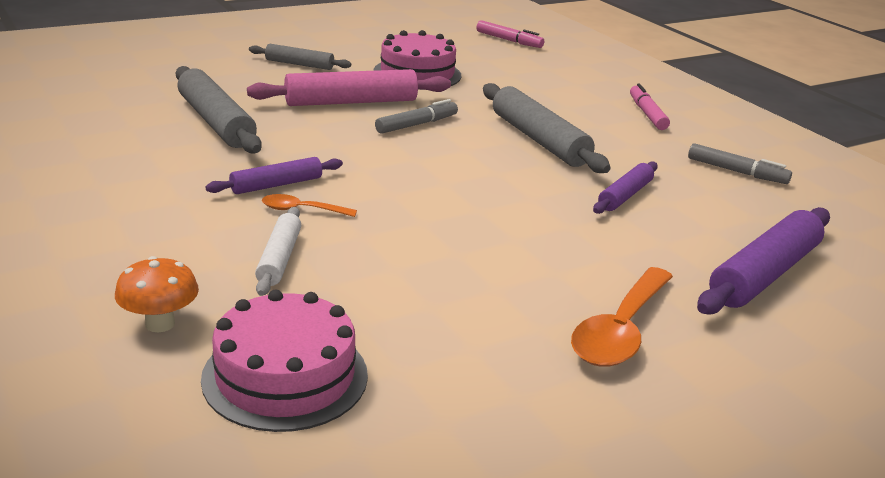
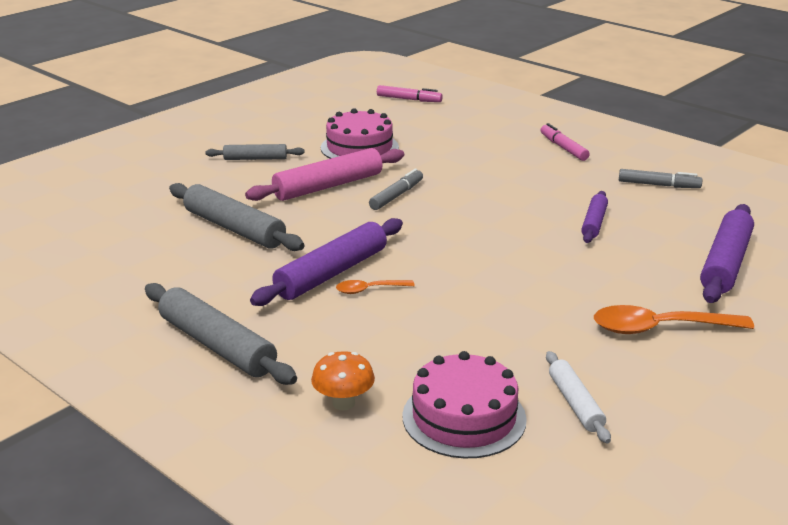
camera: 15 degrees left, 0 degrees up
purple rolling pin [205,157,343,194] -> purple rolling pin [250,218,403,306], size x1.73
white rolling pin [255,207,301,296] -> white rolling pin moved to [546,351,611,443]
grey rolling pin [483,83,611,173] -> grey rolling pin moved to [145,283,297,385]
orange spoon [571,267,673,367] -> orange spoon turned 75 degrees clockwise [594,305,754,334]

